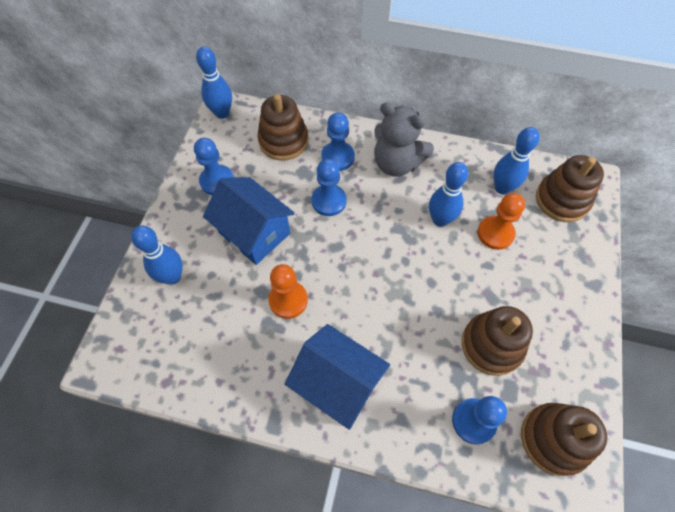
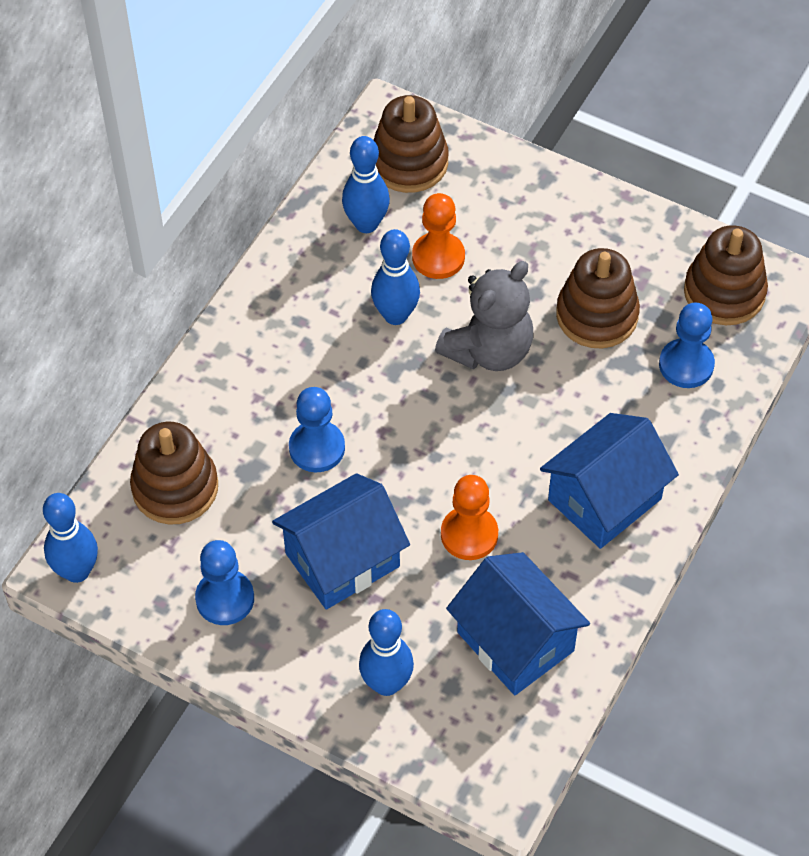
camera: 75 degrees left, 5 degrees down
blue pawn [321,112,355,171] -> none
grey teddy bear [374,102,434,177] -> grey teddy bear moved to [435,261,533,371]
none -> blue house [446,552,590,695]

